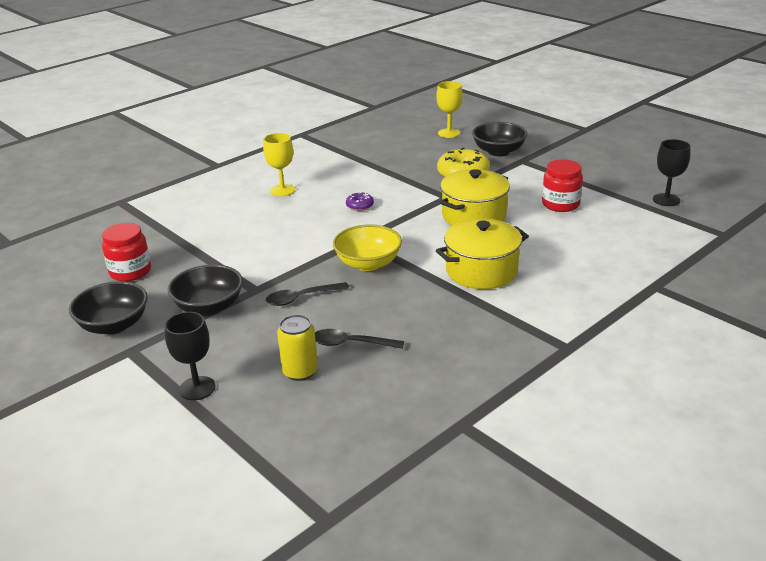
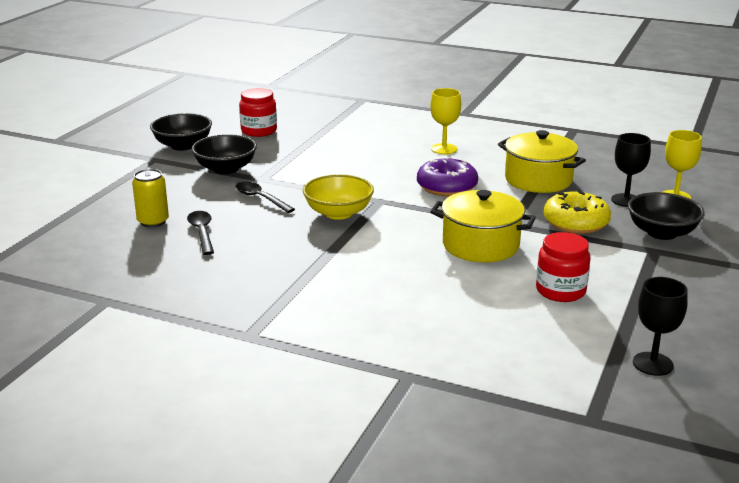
camera: 65 degrees right, 5 degrees down
black goblet [165,312,216,400] -> black goblet moved to [611,133,651,207]
purple donut [346,192,374,211] -> purple donut [417,157,478,196], size x1.98
yellow pot [436,218,529,289] -> yellow pot moved to [498,130,586,193]

